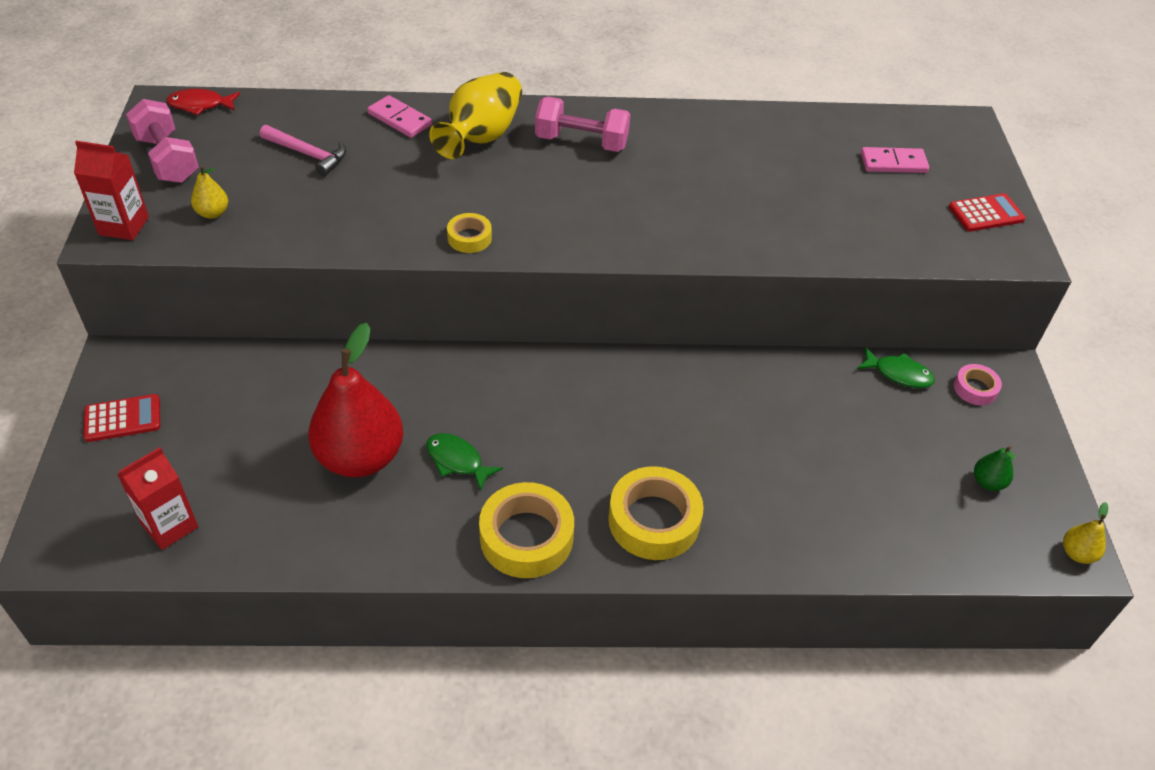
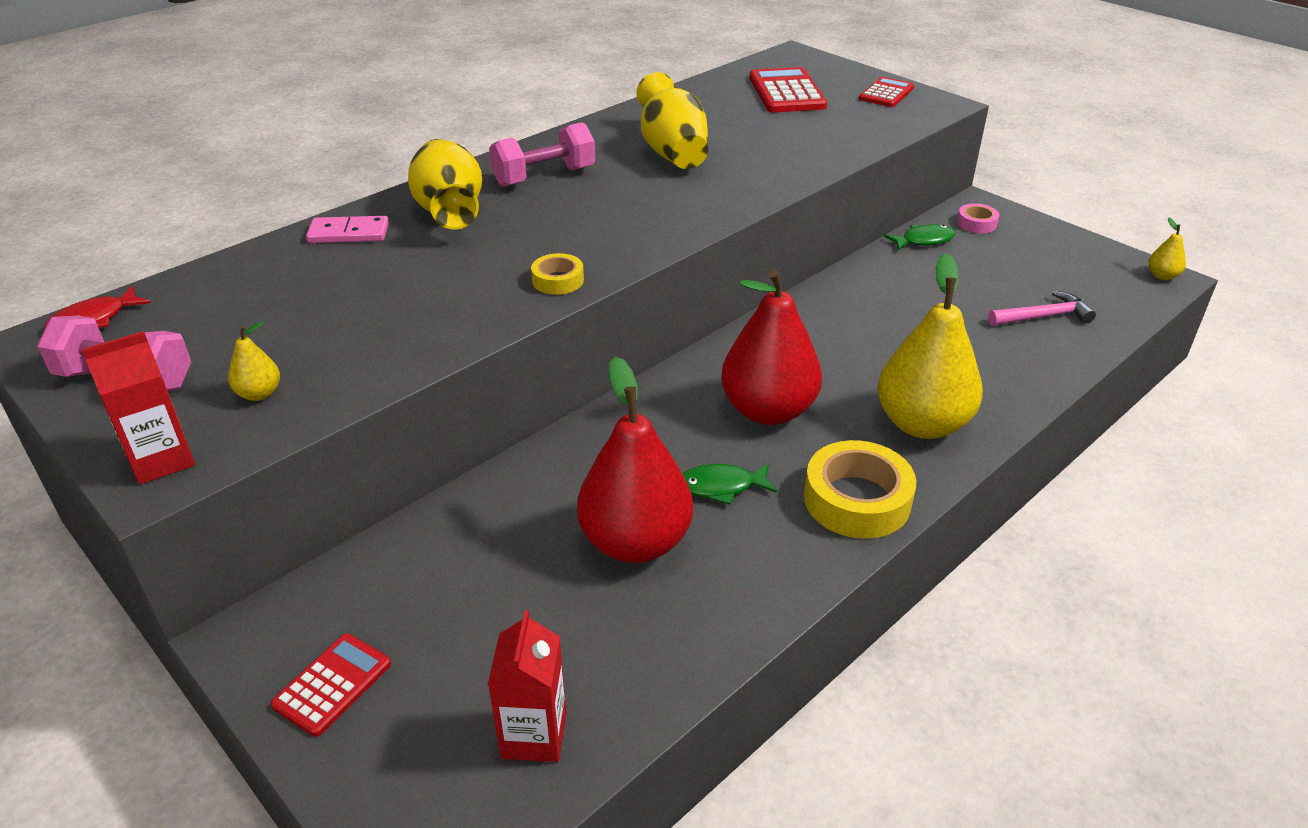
camera: 40 degrees left, 10 degrees down
pink hammer [260,125,346,176] -> pink hammer moved to [988,291,1096,326]
yellow tape [608,466,704,560] -> yellow pear [877,253,983,439]
pink domino [861,147,929,173] -> red calculator [749,67,827,112]
green pear [974,446,1016,491] -> none
none -> yellow vase [636,72,708,169]
none -> red pear [721,270,822,425]

